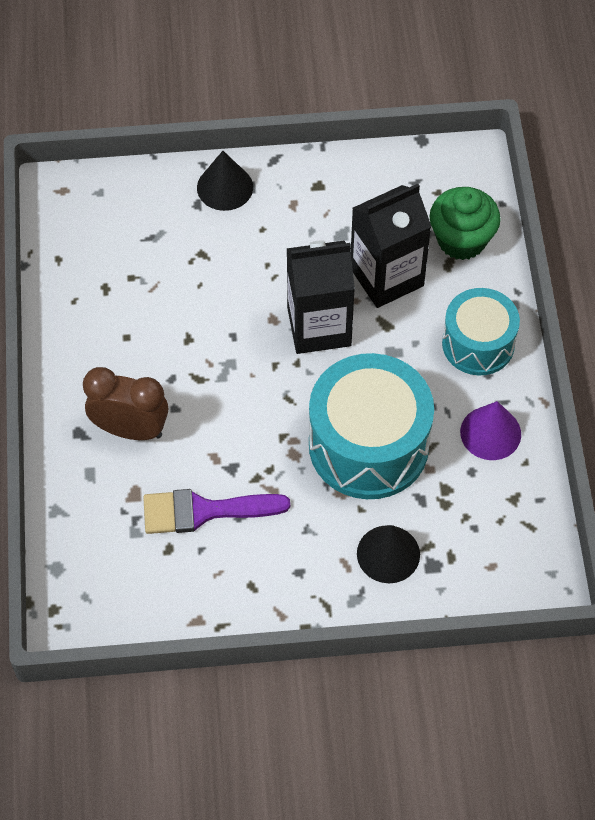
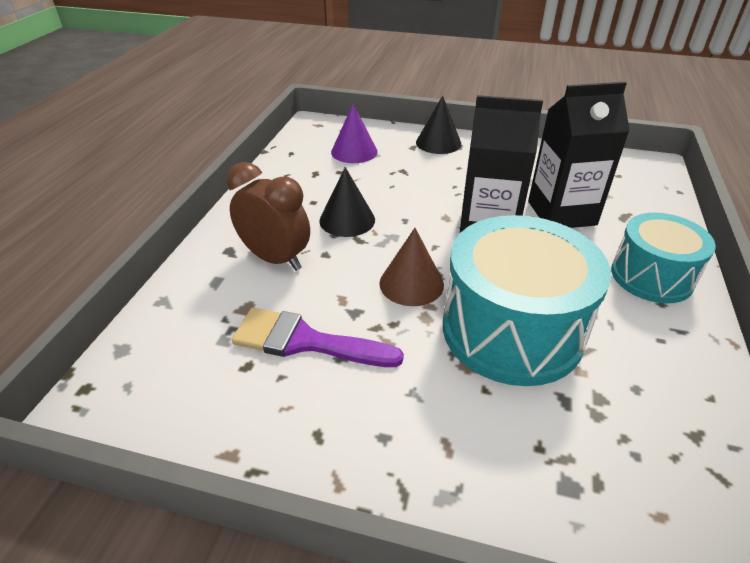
camera: 20 degrees right, 20 degrees down
black cone [357,525,420,583] -> black cone moved to [319,167,375,237]
green cupcake [429,187,501,260] -> none
purple cone [460,401,521,460] -> purple cone moved to [331,104,378,163]
none -> brown cone [379,228,444,306]

